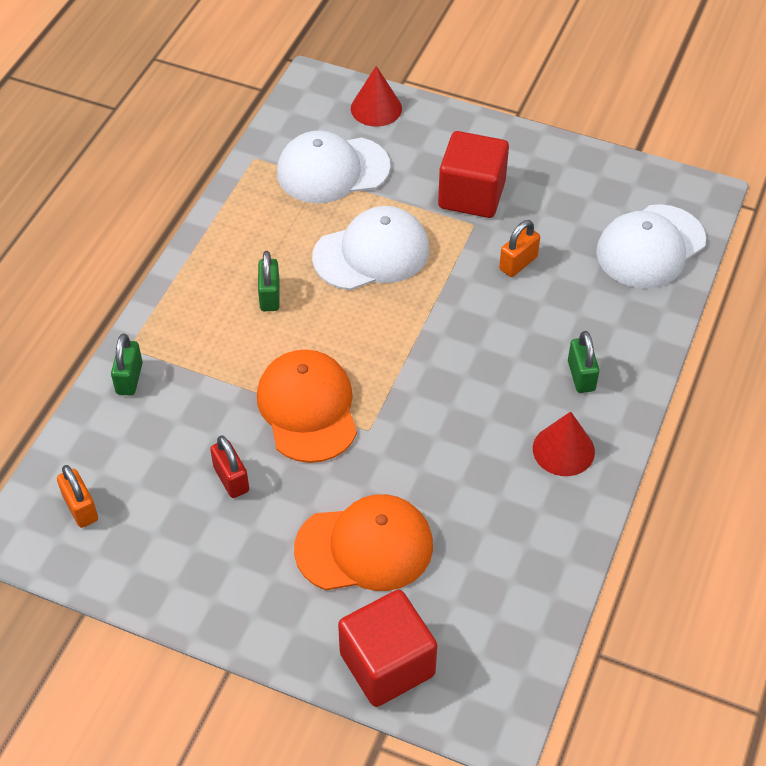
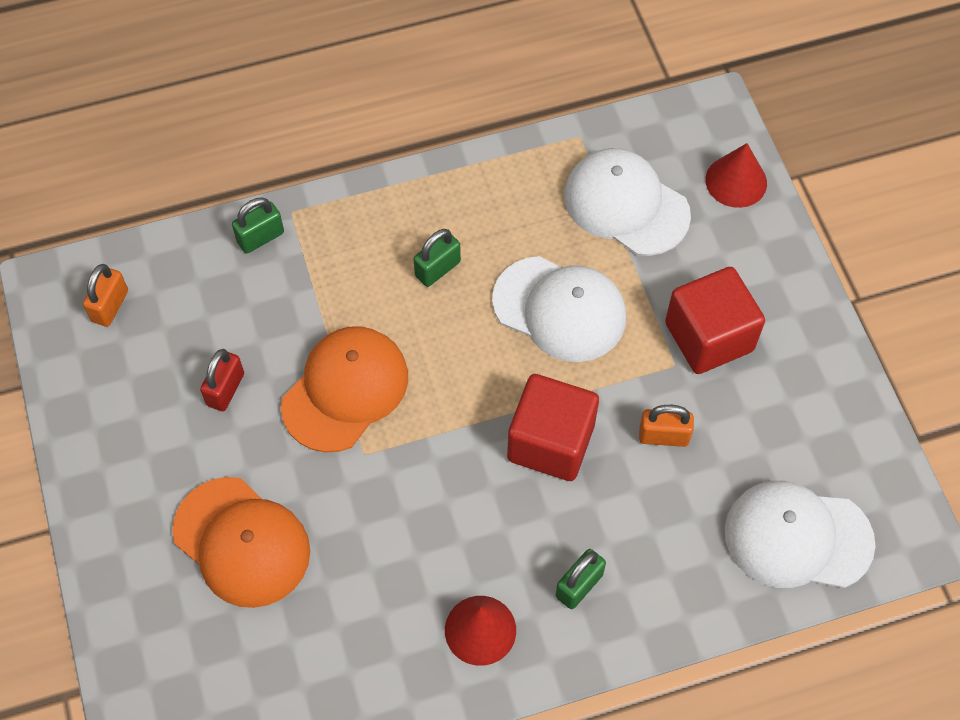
camera: 50 degrees right, 10 degrees up
red cube [338,590,437,707] -> red cube moved to [507,374,599,481]

